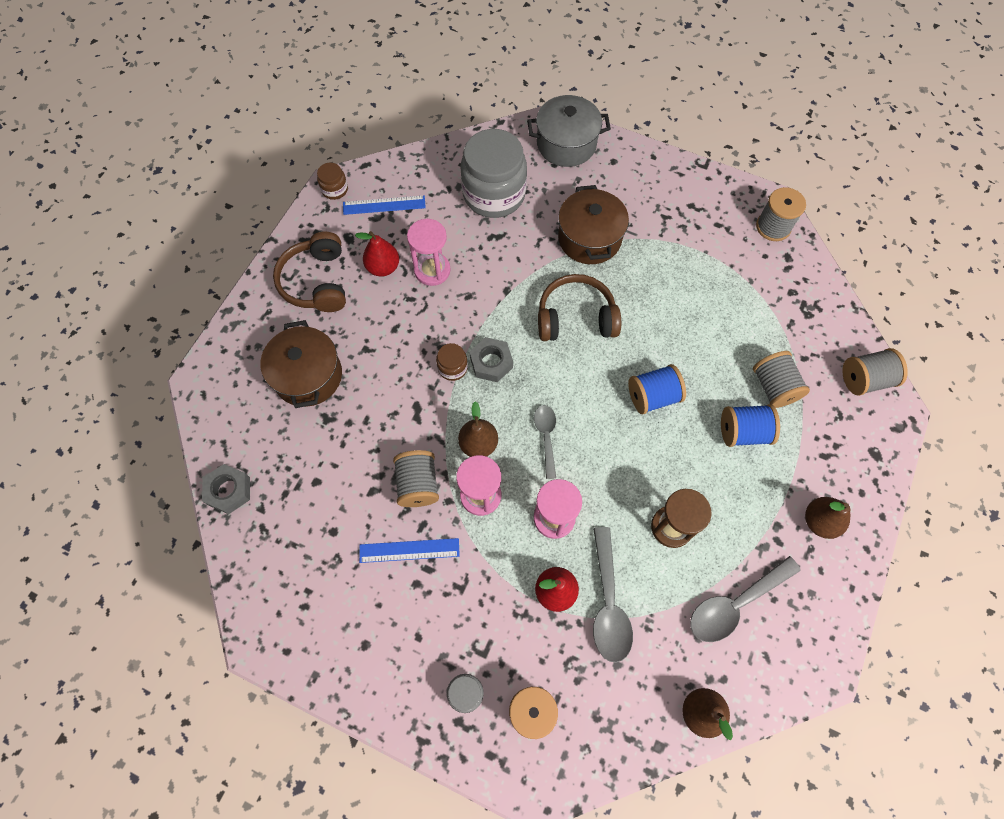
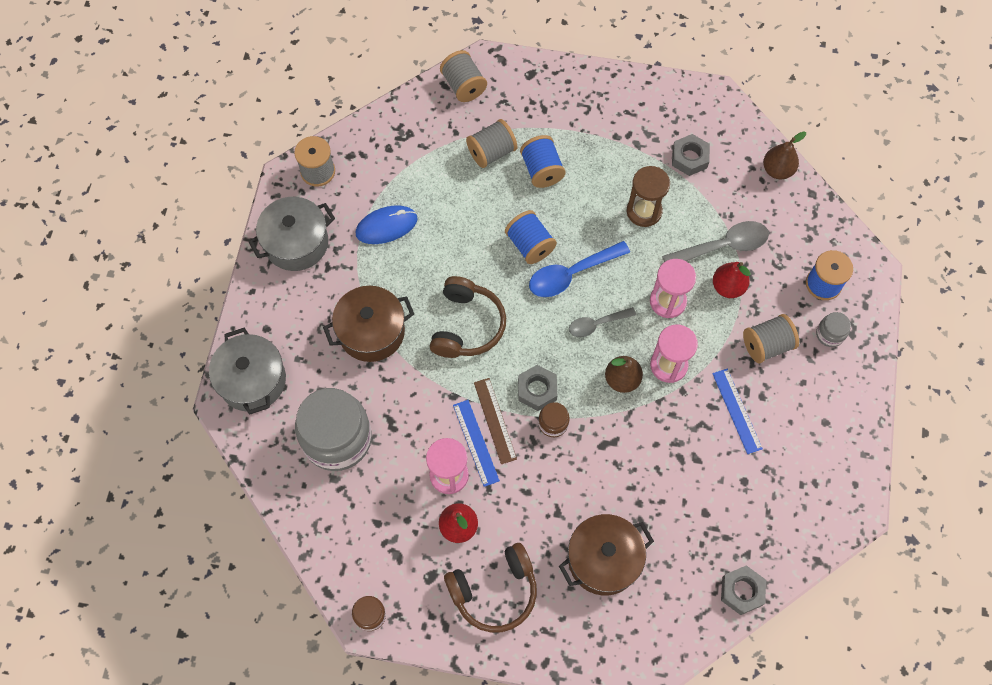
camera: 105 degrees left, 0 degrees up
blue ruler [343,196,426,215] -> blue ruler moved to [453,400,500,487]
grey spool [393,450,439,507] -> grey spool moved to [743,314,799,363]
brown headphones [538,274,621,341] -> brown headphones turned 150 degrees counterclockwise [430,276,506,358]
grey spoon [690,556,801,642] -> grey nut [672,134,710,176]
brown pear [805,497,851,539] -> none
none -> grey pot [249,197,335,271]
none -> blue mouse [355,205,418,244]
none -> brown ruler [474,378,517,464]
none -> blue spoon [529,241,630,297]

